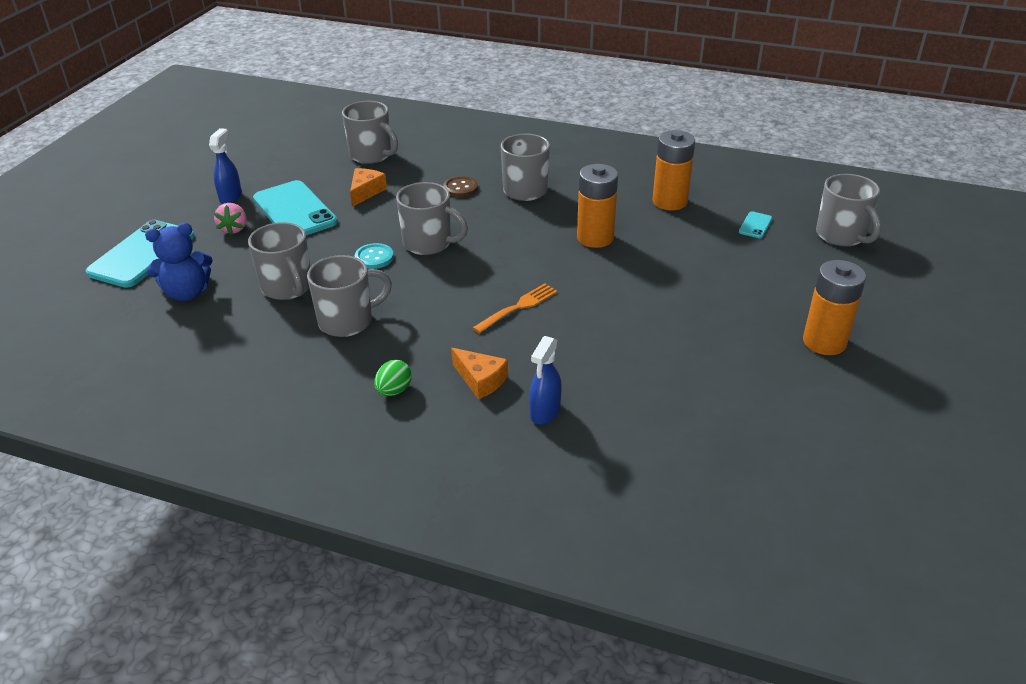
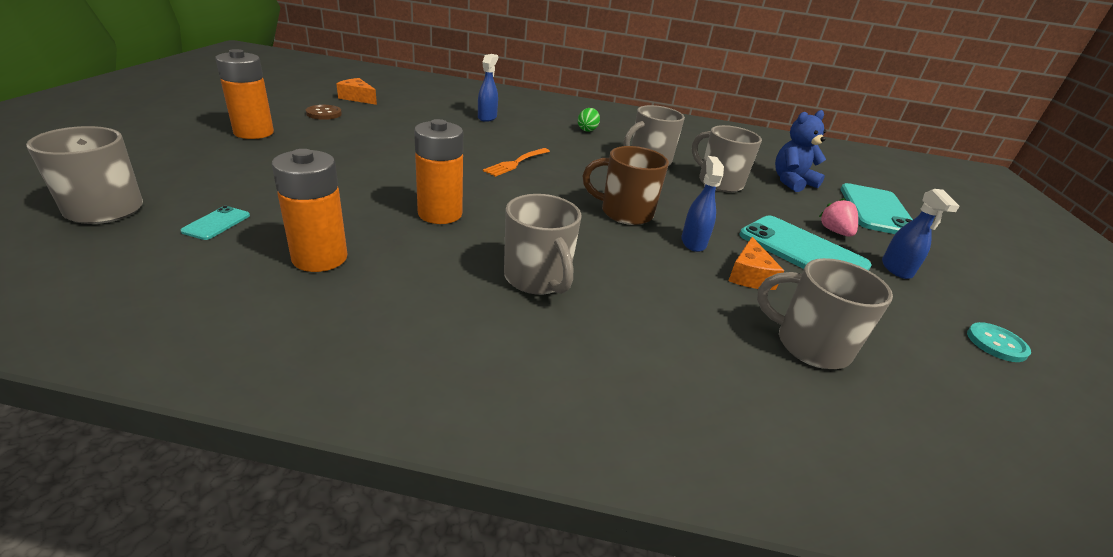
camera: 165 degrees right, 5 degrees down
turquoise button [355,243,394,269] -> turquoise button moved to [967,322,1031,362]
grey mug [396,182,468,255] -> brown mug [582,146,669,225]
brown button [443,176,478,197] -> brown button moved to [306,105,342,120]
orange cheese [451,348,508,399] -> orange cheese moved to [336,78,377,105]
none -> blue spray bottle [681,156,724,252]

